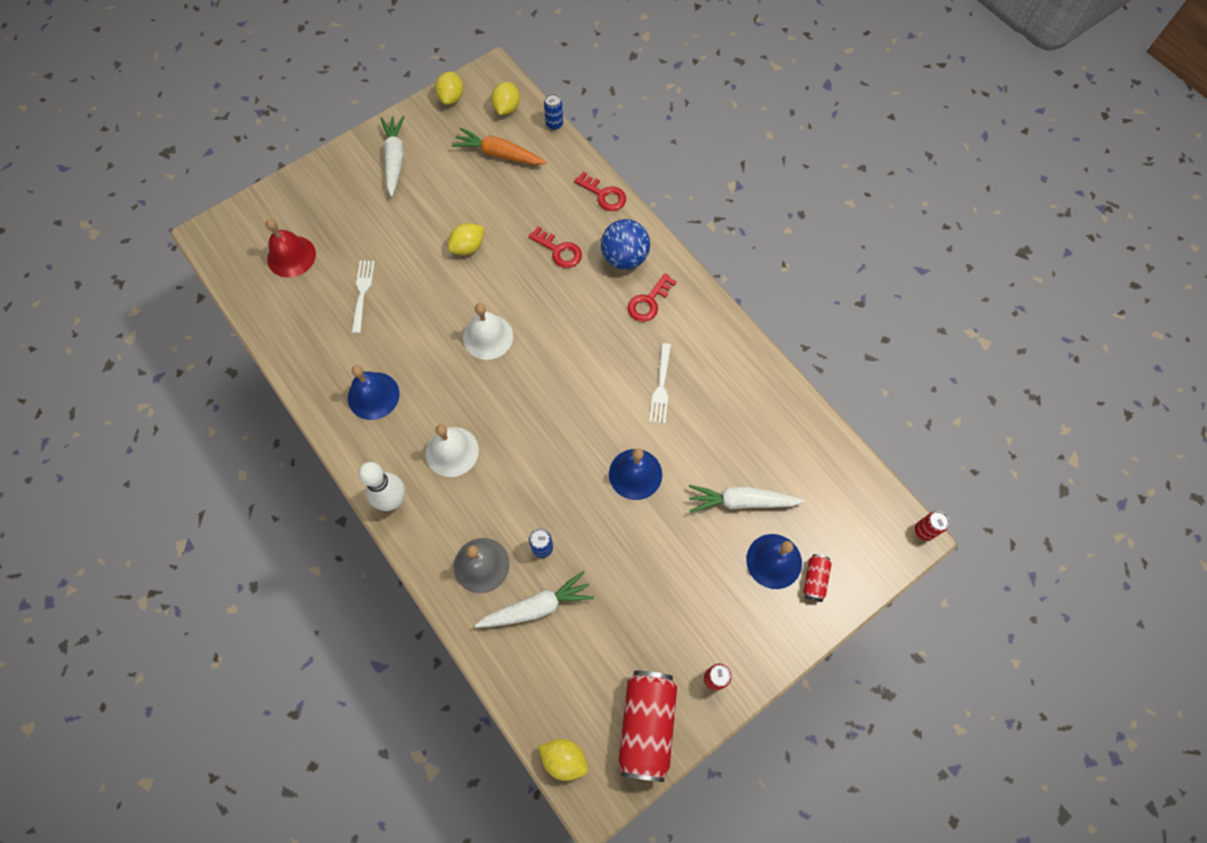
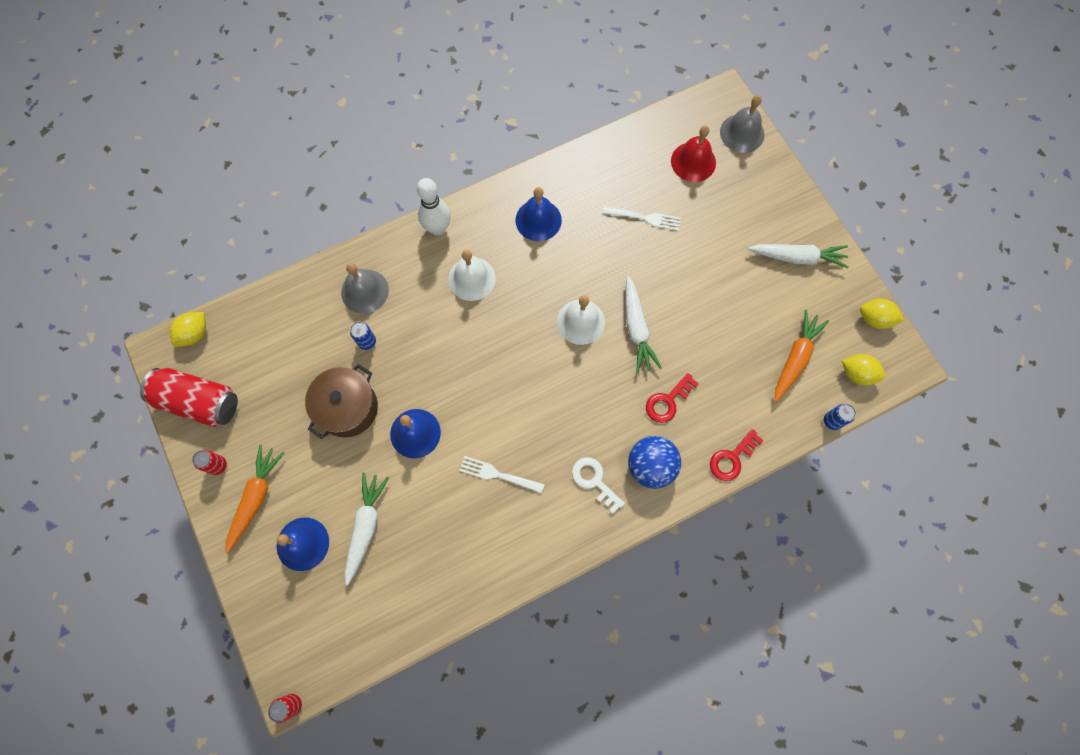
camera: 100 degrees right, 5 degrees up
yellow lemon [448,223,484,255] -> none
white carrot [474,571,594,628] -> white carrot moved to [625,276,662,373]
red key [627,273,677,322] -> white key [572,457,625,514]
red can [803,554,832,602] -> none
none -> orange carrot [225,445,284,554]
none -> brown pot [305,364,378,439]
none -> grey bell [720,95,765,153]

